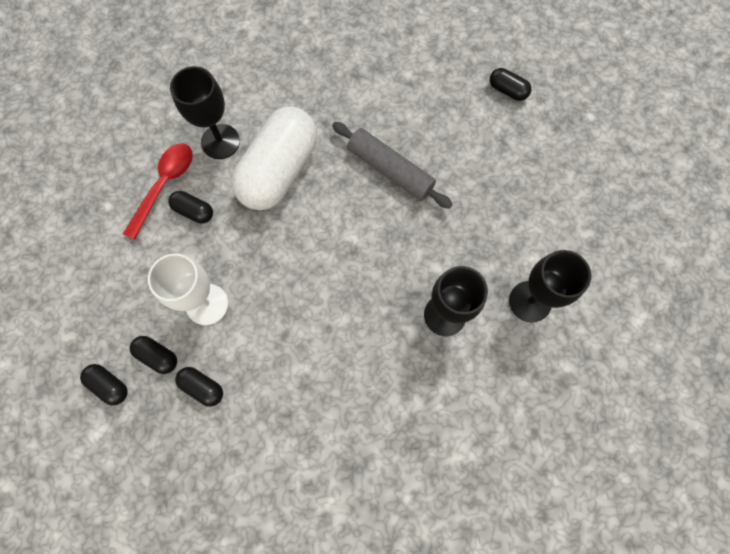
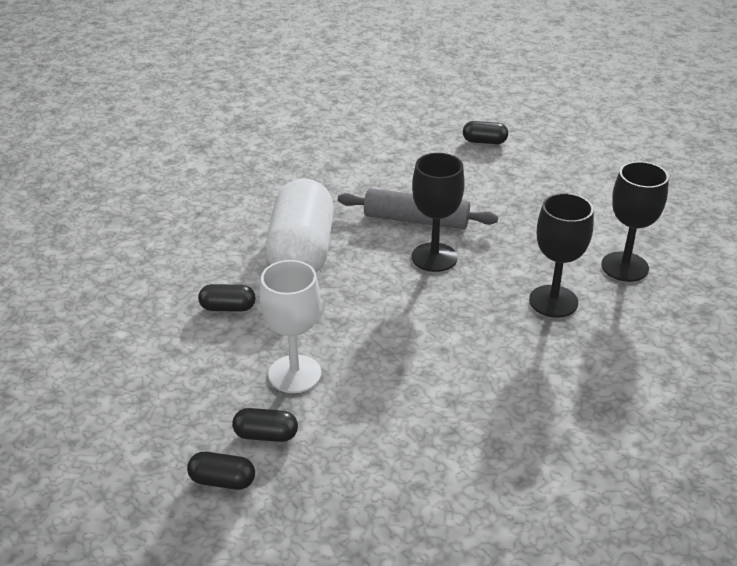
camera: 25 degrees left, 35 degrees down
red spoon [123,143,193,240] -> none
black goblet [170,66,240,159] -> black goblet moved to [412,153,465,272]
black capsule [175,367,223,407] -> none

